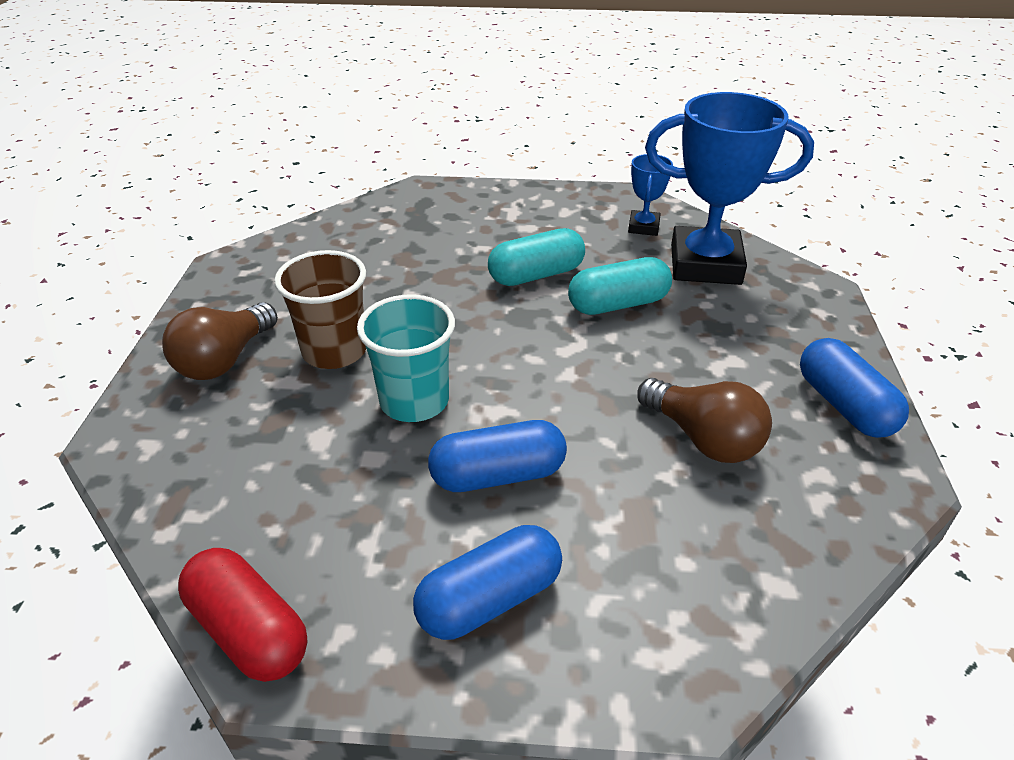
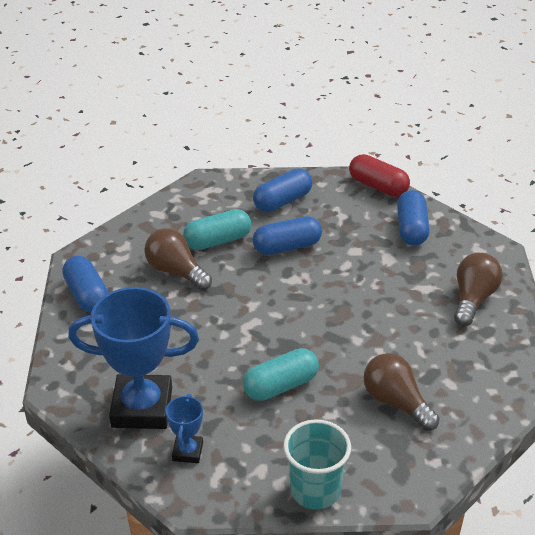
camera: 175 degrees right, 0 degrees up
brown cup [274,250,366,369] -> none
turquoise cup [357,294,455,422] -> turquoise cup moved to [283,419,351,510]
turquoise capsule [568,257,672,315] -> turquoise capsule moved to [183,209,251,250]
none -> brown light bulb [363,353,440,431]
none -> blue capsule [397,190,430,246]

